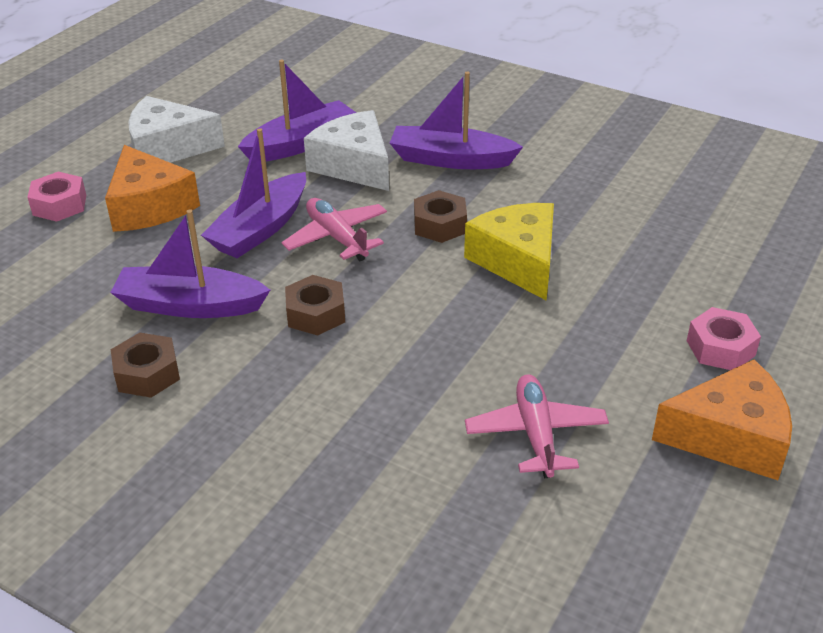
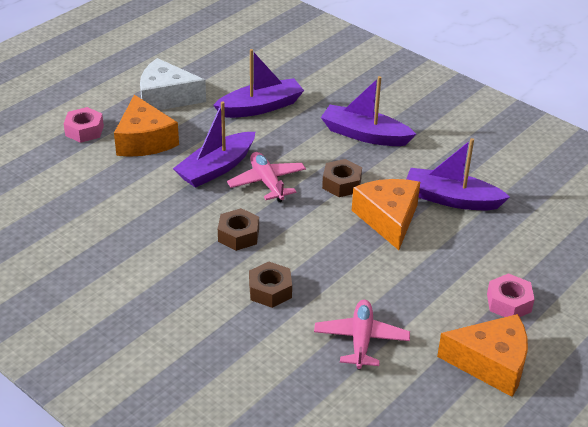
camera: 10 degrees right, 0 degrees up
purple boat [110,209,270,318] -> purple boat moved to [406,138,510,210]
brown nut [111,333,180,398] -> brown nut moved to [249,262,292,308]
white cheese [304,110,389,191] -> none
yellow cheese [464,203,554,301] -> orange cheese [352,179,420,250]

